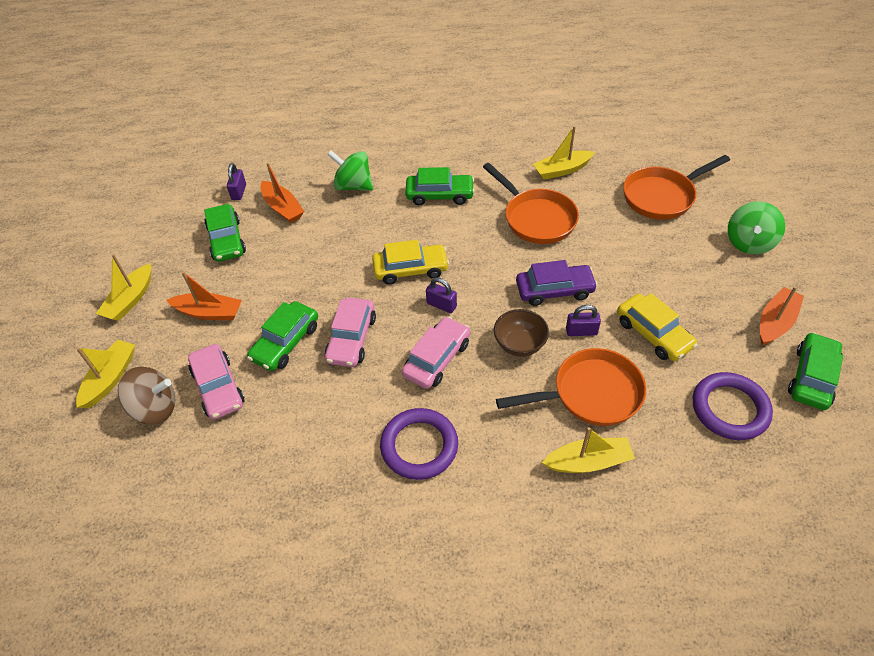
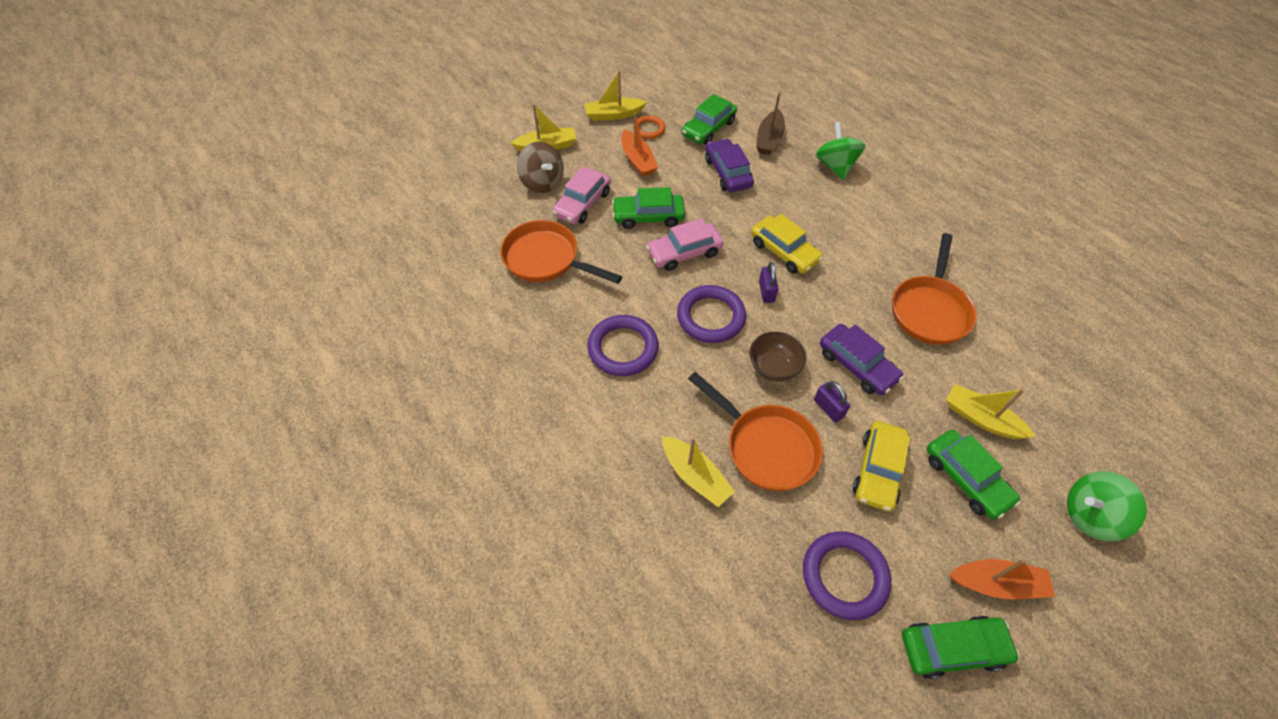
camera: 55 degrees right, 5 degrees up
purple padlock [227,163,246,200] -> none
orange boat [260,163,304,223] -> brown boat [756,91,785,155]
pink car [402,316,470,389] -> purple ring [677,285,746,343]
green car [405,167,475,205] -> green car moved to [926,430,1021,519]
yellow boat [533,126,595,180] -> yellow boat moved to [946,384,1036,439]
orange pan [623,155,730,220] -> orange pan moved to [500,220,622,284]
none -> orange ring [633,115,665,139]
none -> purple car [705,138,754,192]

